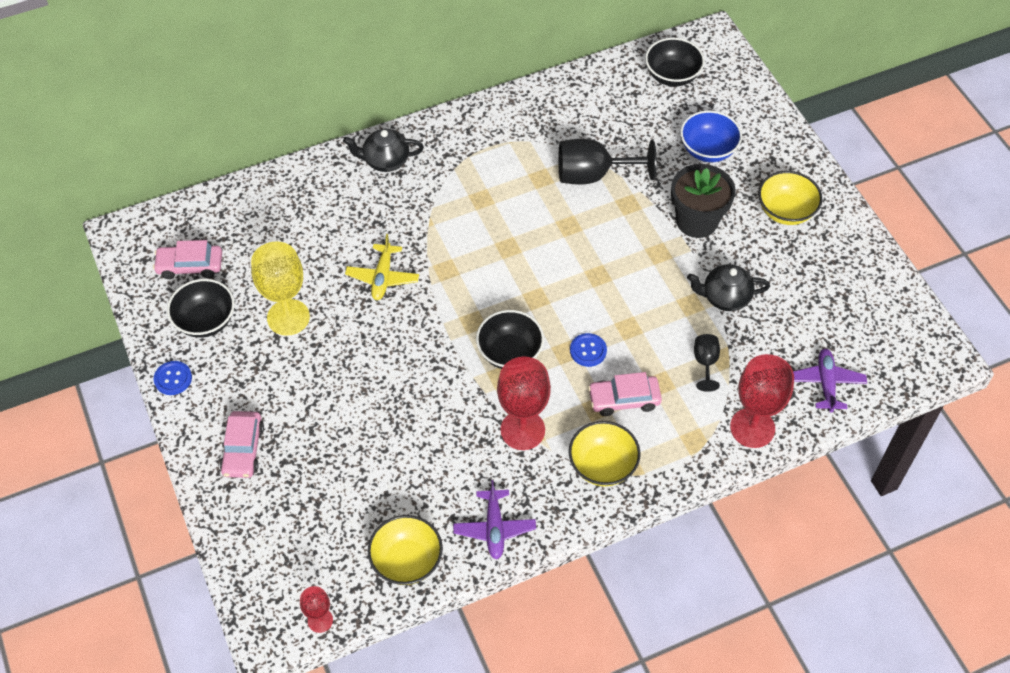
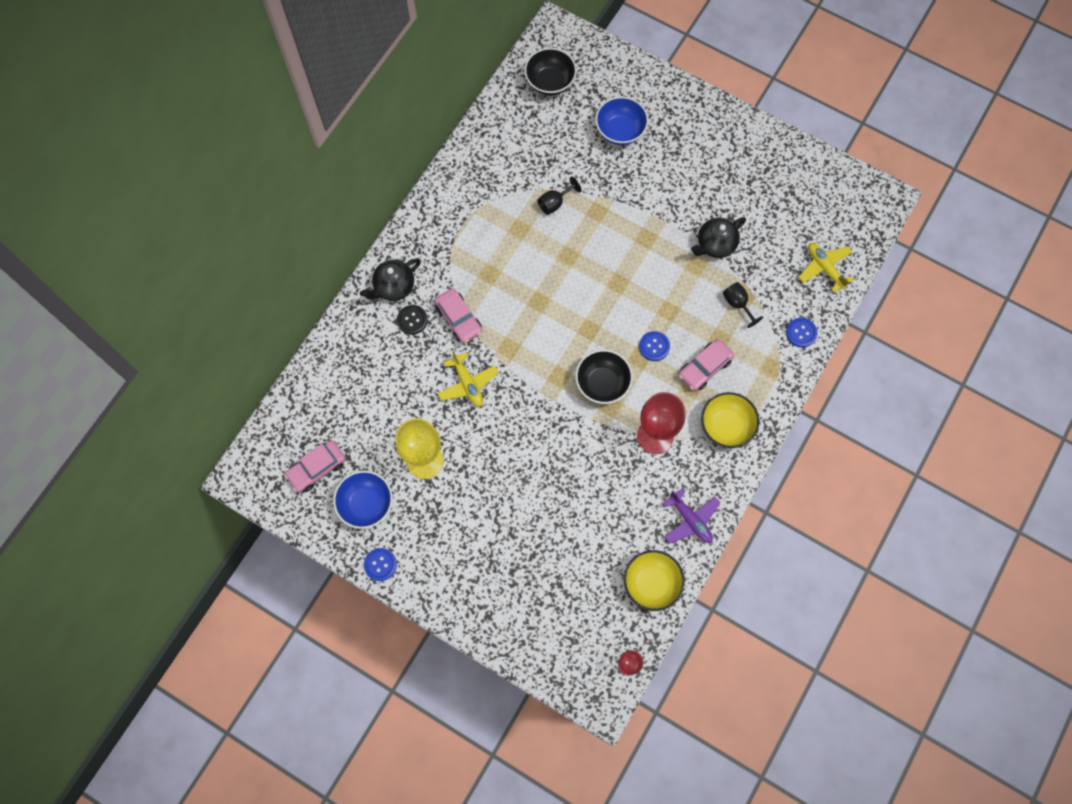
camera: 35 degrees left, 15 degrees up
black bowl [167,279,235,338] -> blue bowl [333,470,393,529]
pink car [220,411,264,478] -> pink car moved to [434,288,482,344]
black goblet [558,139,657,185] -> black goblet [537,177,582,215], size x0.52
black flower pot [671,164,736,238] -> none
red goblet [730,354,794,448] -> blue button [786,318,818,348]
yellow bowl [758,171,822,225] -> none
purple plane [793,349,867,412] -> yellow plane [799,243,854,292]
none -> black button [397,305,428,335]

